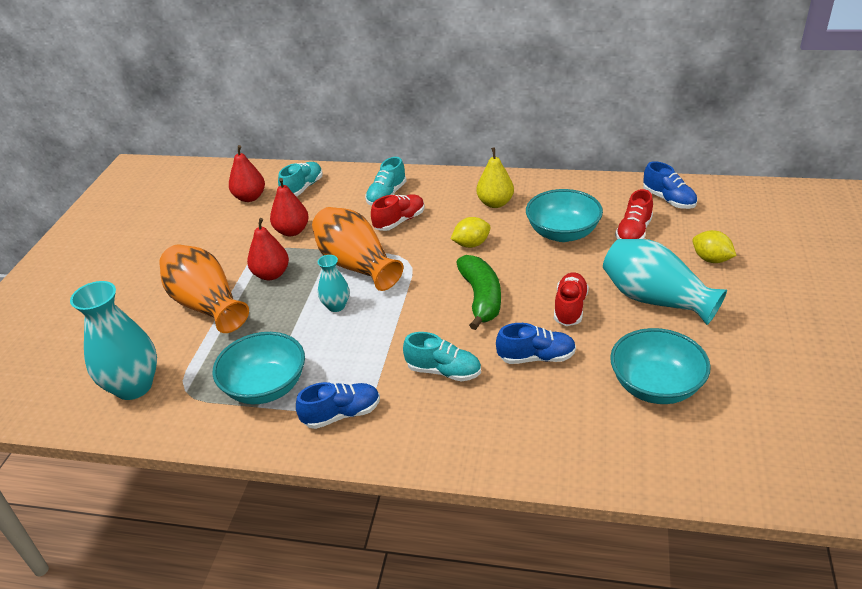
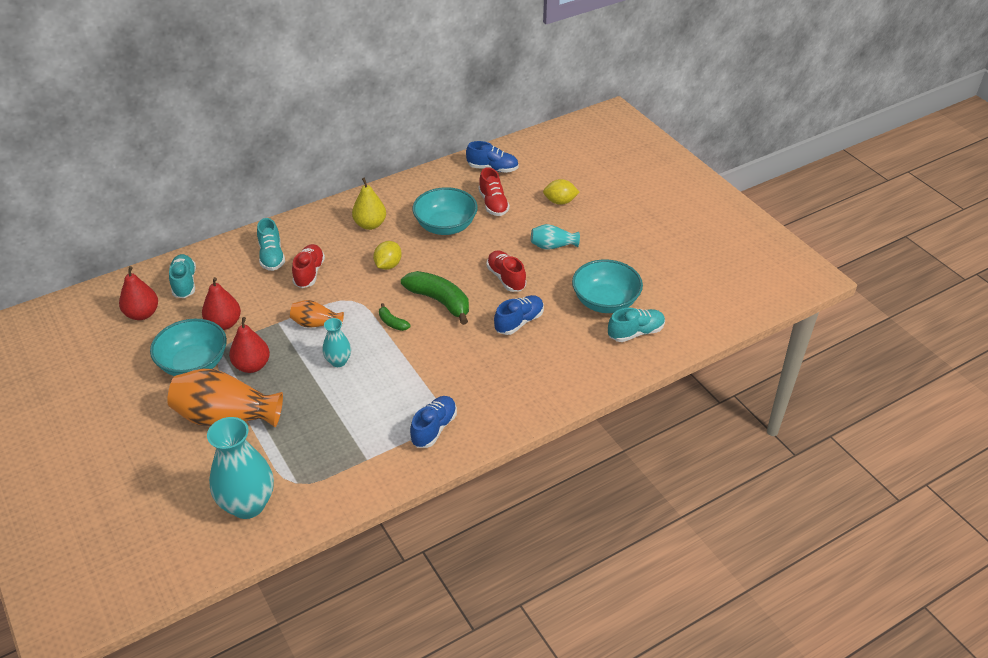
camera: 45 degrees left, 5 degrees up
turquoise bowl [213,332,305,404] -> turquoise bowl moved to [150,319,227,376]
orange vase [312,207,403,291] -> orange vase [290,300,344,327], size x0.52
turquoise shoe [403,332,481,382] -> turquoise shoe moved to [608,308,665,342]
turquoise vase [603,239,727,325] -> turquoise vase [531,224,580,250], size x0.52
none -> green banana [379,303,411,331]

